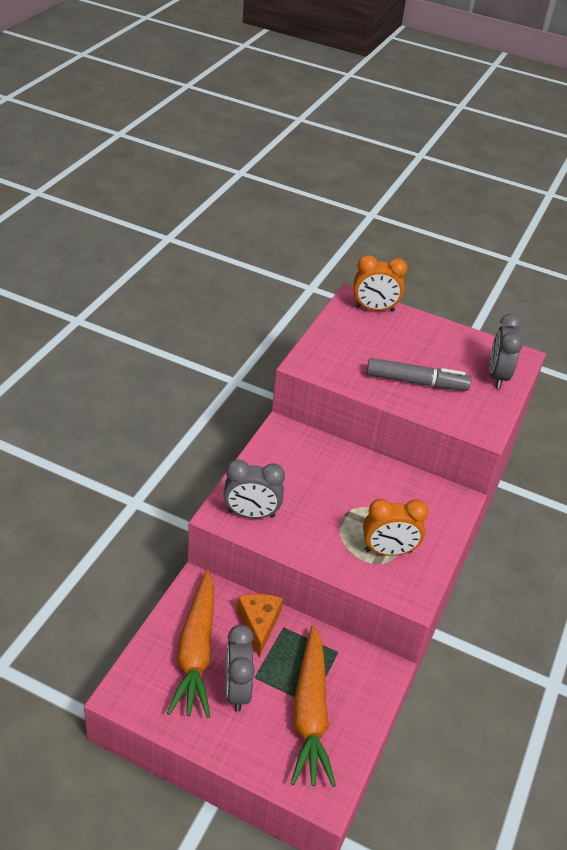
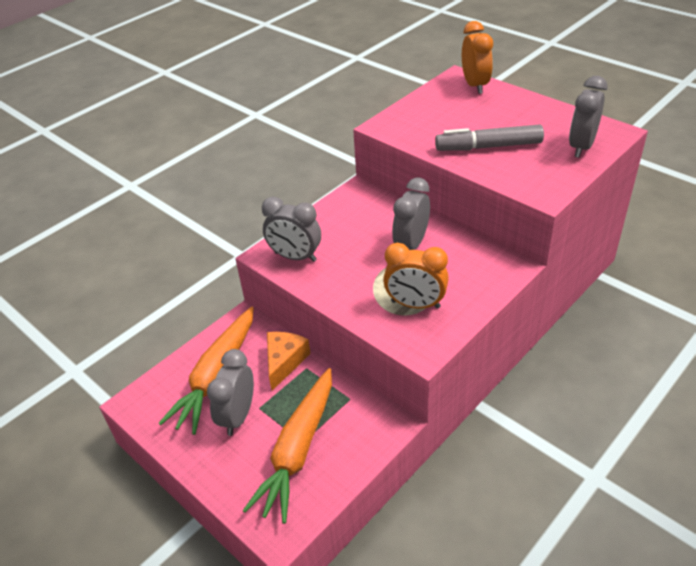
camera: 25 degrees right, 0 degrees up
orange clock [354,255,408,311] -> orange clock turned 120 degrees counterclockwise [462,21,493,94]
grey marker [366,358,471,391] -> grey marker turned 150 degrees clockwise [435,124,544,151]
none -> grey clock [392,178,430,250]

